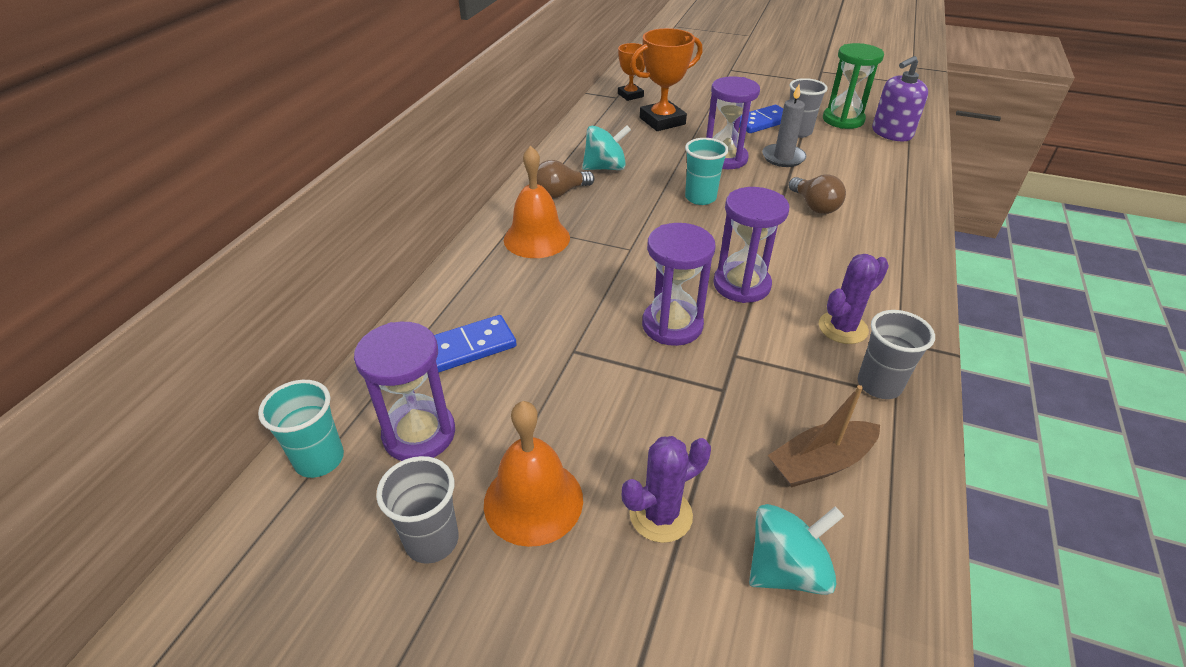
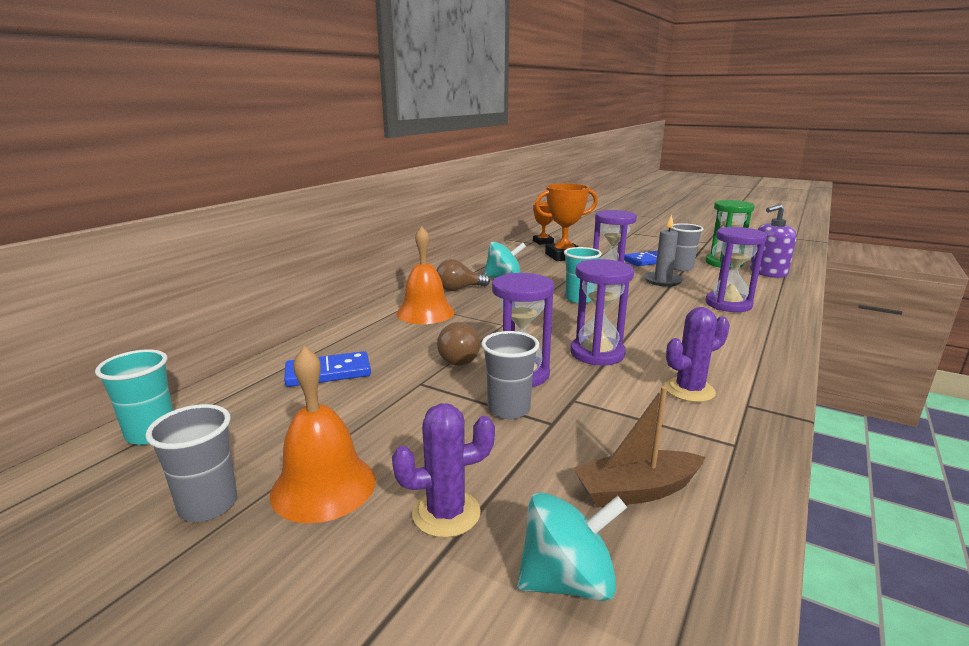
camera: 10 degrees right, 20 degrees down
purple hourglass [354,322,455,461] -> purple hourglass moved to [705,227,767,312]
brown light bulb [789,174,846,214] -> brown light bulb moved to [437,322,481,366]
grey cup [858,310,935,399] -> grey cup moved to [481,331,539,419]

